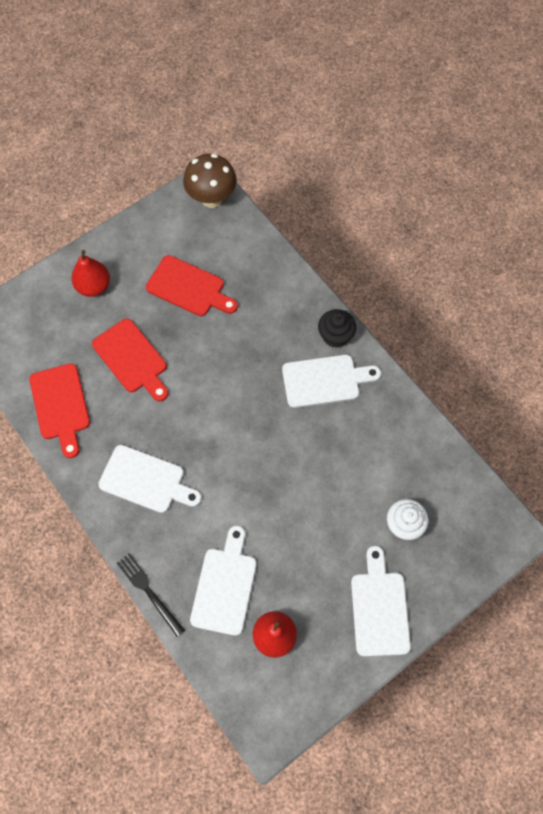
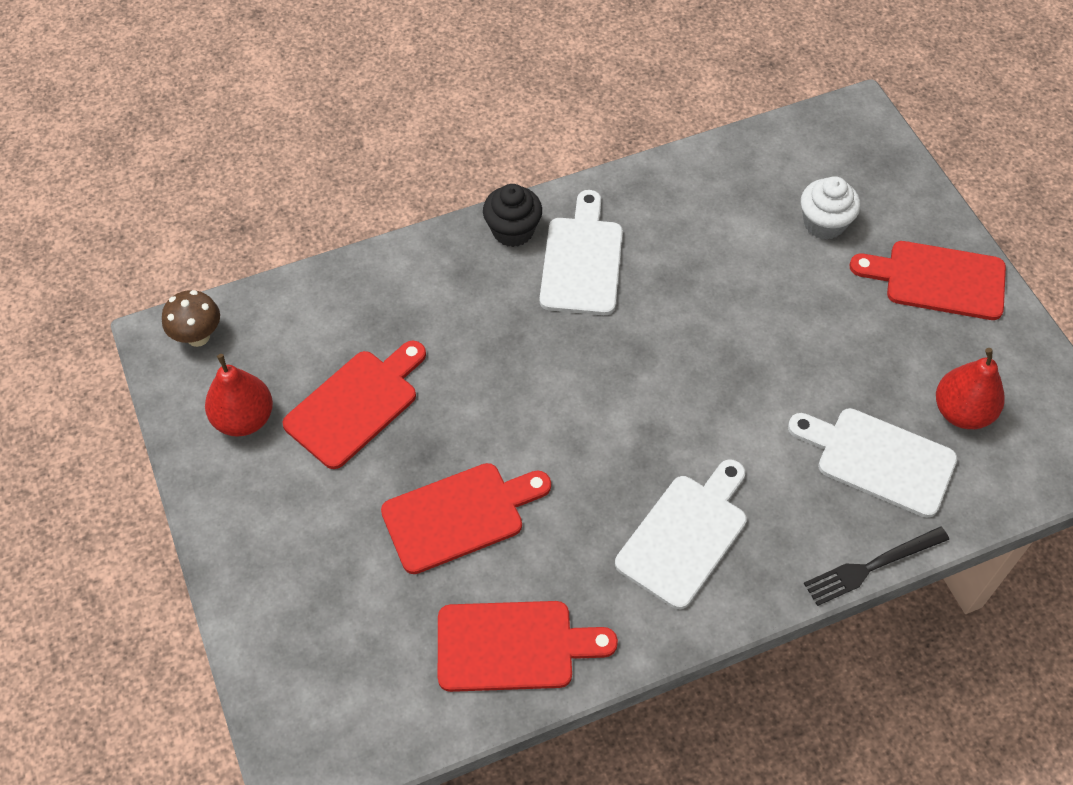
camera: 75 degrees left, 10 degrees down
red pear [71,250,110,297] -> red pear moved to [205,354,273,437]
brown mushroom [183,154,237,208] -> brown mushroom [162,290,220,347], size x0.62
white cutting board [351,546,411,657] -> red cutting board [849,241,1006,320]

